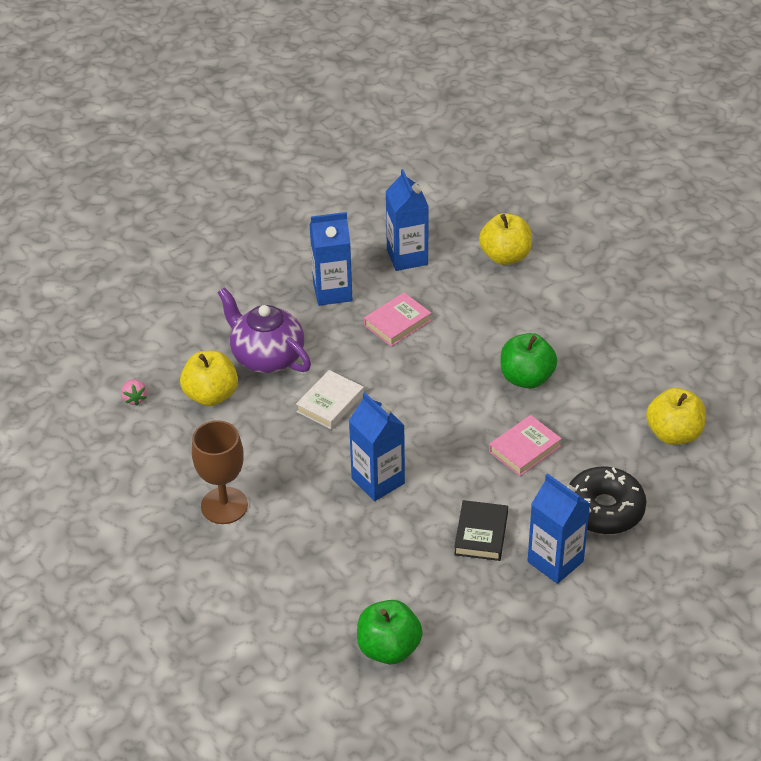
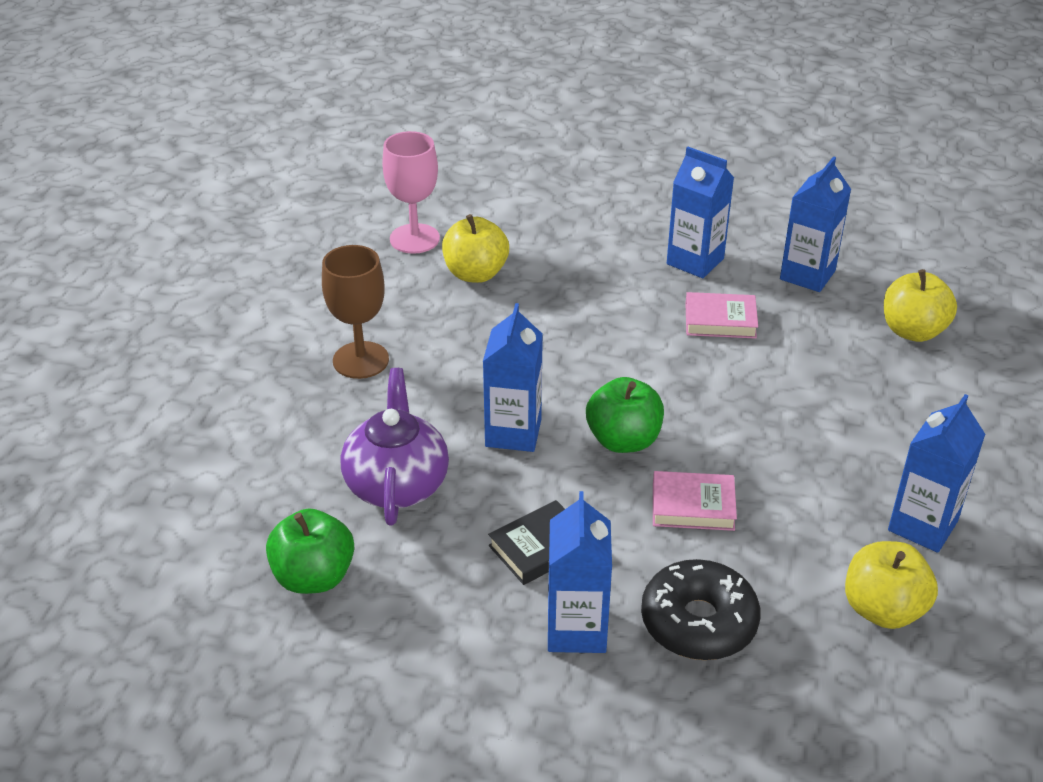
camera: 45 degrees right, 5 degrees down
pink strawberry [121,379,147,406] -> pink goblet [382,131,440,254]
purple teapot [217,287,311,373] -> purple teapot moved to [341,368,449,525]
white book [296,370,364,429] -> none
green apple [500,333,558,389] -> green apple moved to [586,377,664,453]
none -> blue carton [888,394,985,553]

